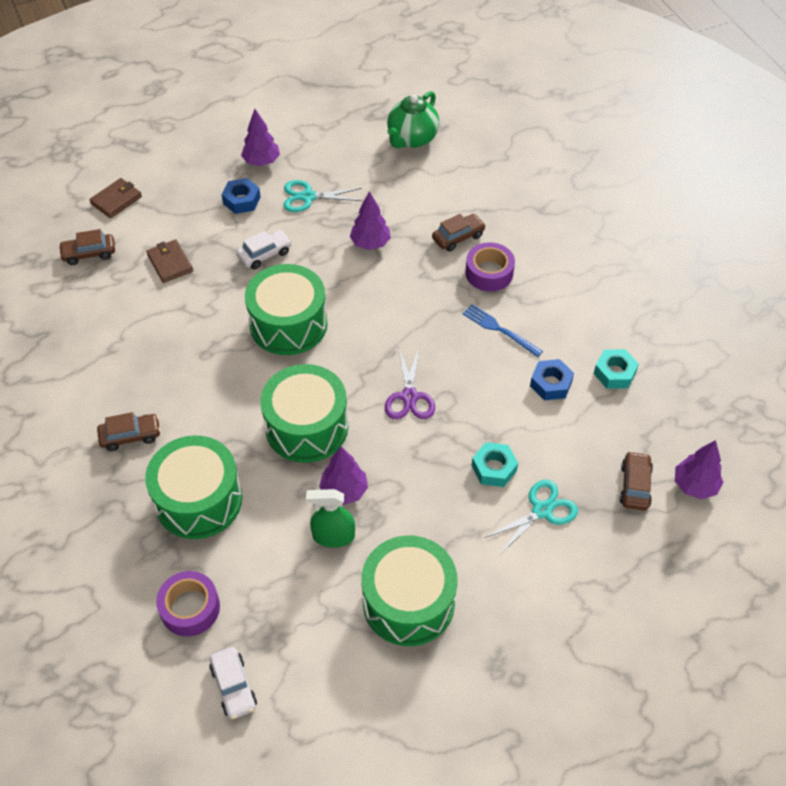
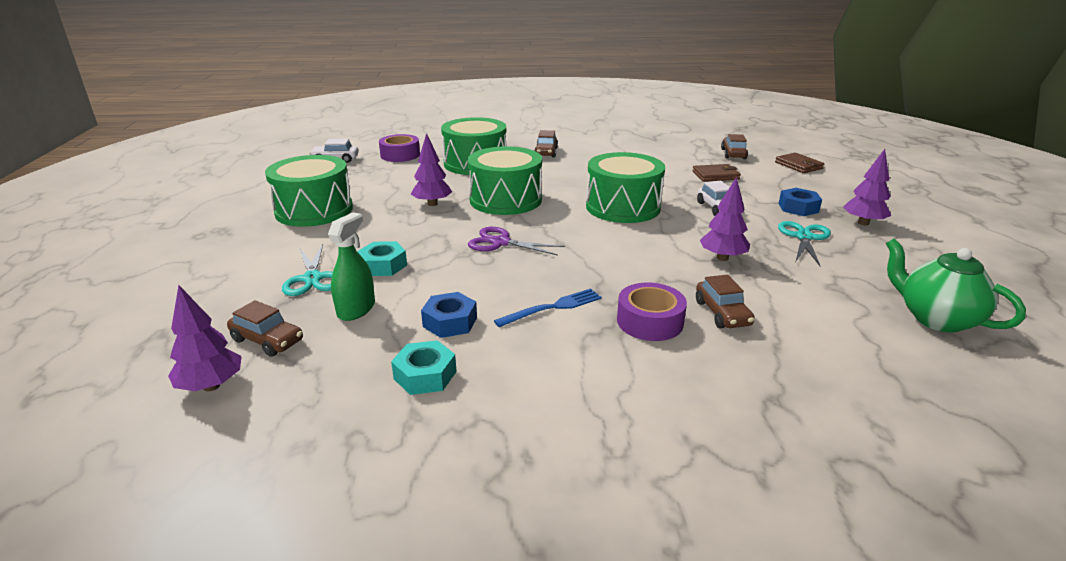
camera: 110 degrees right, 25 degrees down
green spray bottle [306,489,355,548] -> green spray bottle moved to [328,212,375,321]

